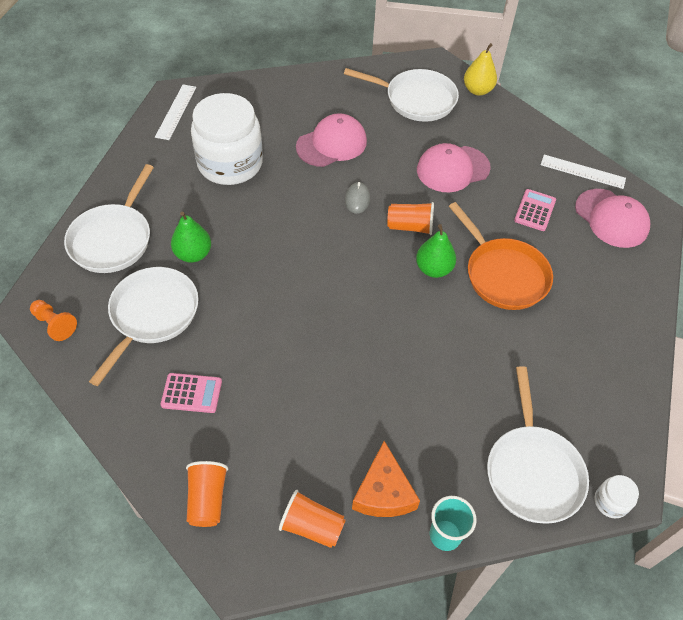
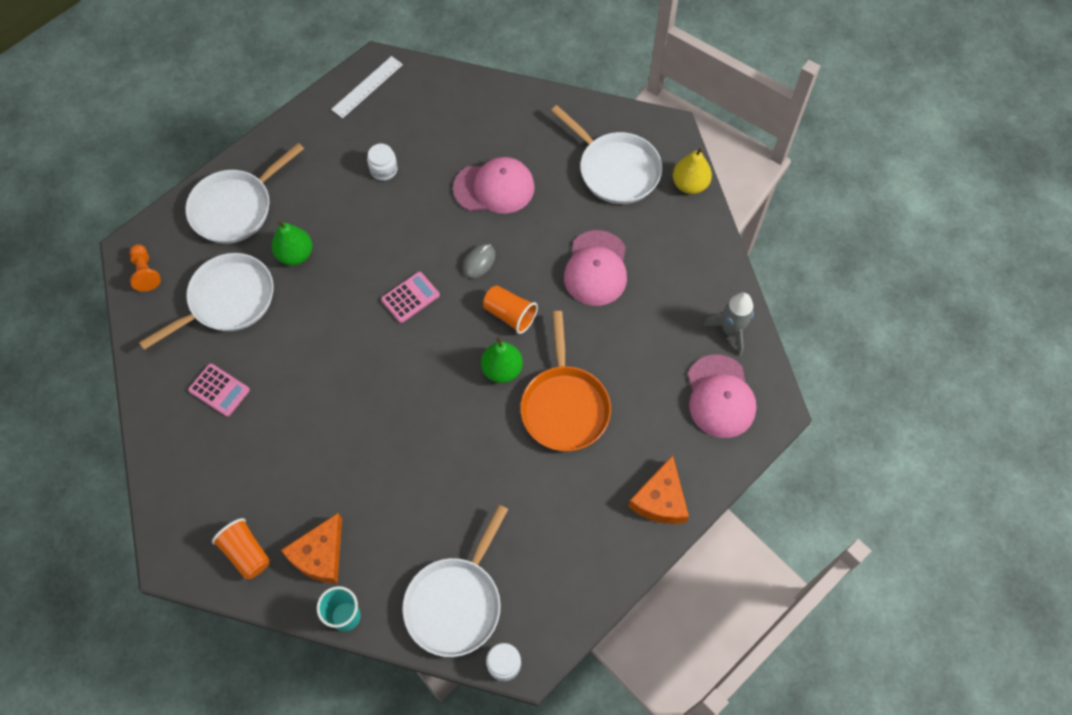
camera: 30 degrees right, 10 degrees up
orange cup [186,461,228,527] -> none
white jar [191,93,263,185] -> white jar [367,144,398,181], size x0.40
pink cap [417,143,491,192] -> pink cap turned 90 degrees counterclockwise [564,230,627,306]
pink calculator [514,189,556,231] -> pink calculator moved to [381,272,440,323]
white ruler [541,155,626,189] -> grey rocket [703,293,754,356]
none -> orange cheese [628,455,689,524]

